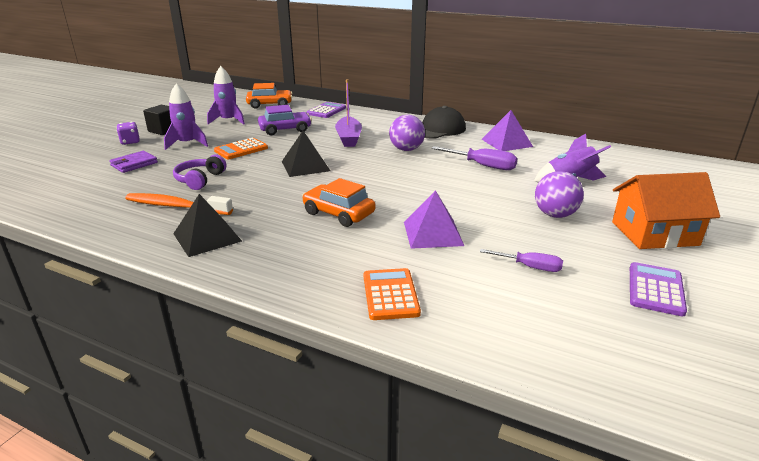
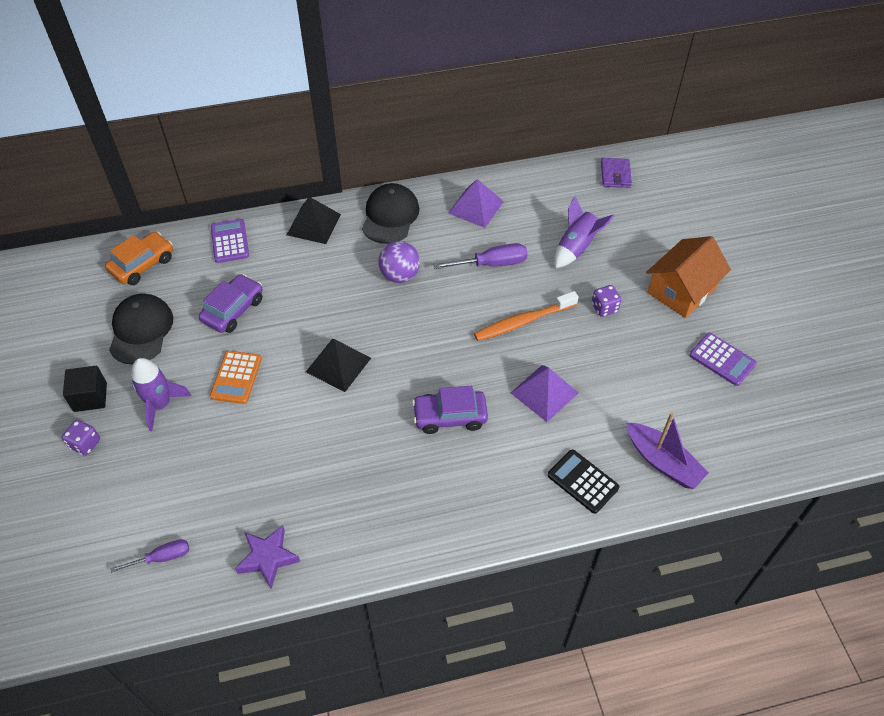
camera: 40 degrees left, 25 degrees up
purple wallet [109,151,158,173] -> purple wallet moved to [601,158,632,188]
orange toothbrush [125,193,233,215] -> orange toothbrush moved to [474,291,579,341]
purple headphones [173,155,227,190] -> none
black pyramid [173,194,242,257] -> black pyramid moved to [287,197,341,244]
purple rocket [207,66,245,125] -> black cap [109,294,173,365]
orange car [302,178,375,227] -> purple car [412,386,488,434]
purple boat [335,80,362,147] -> purple boat moved to [626,413,709,489]
orange calculator [364,268,421,320] -> black calculator [548,449,620,514]
purple screwdriver [480,249,563,272] -> purple screwdriver moved to [110,539,189,573]
purple ball [535,171,584,218] -> purple dice [592,285,621,317]
purple calculator [630,262,687,317] -> purple calculator turned 150 degrees clockwise [689,333,757,386]
none -> purple star [235,525,300,589]

